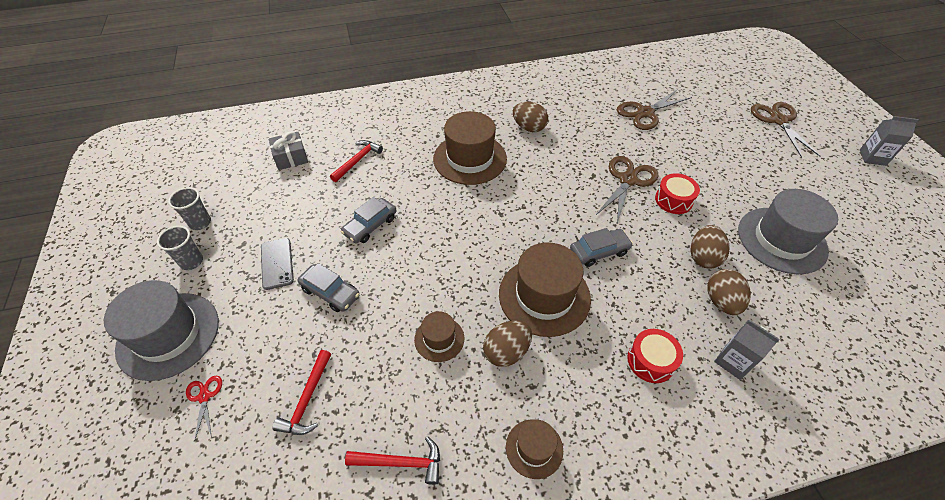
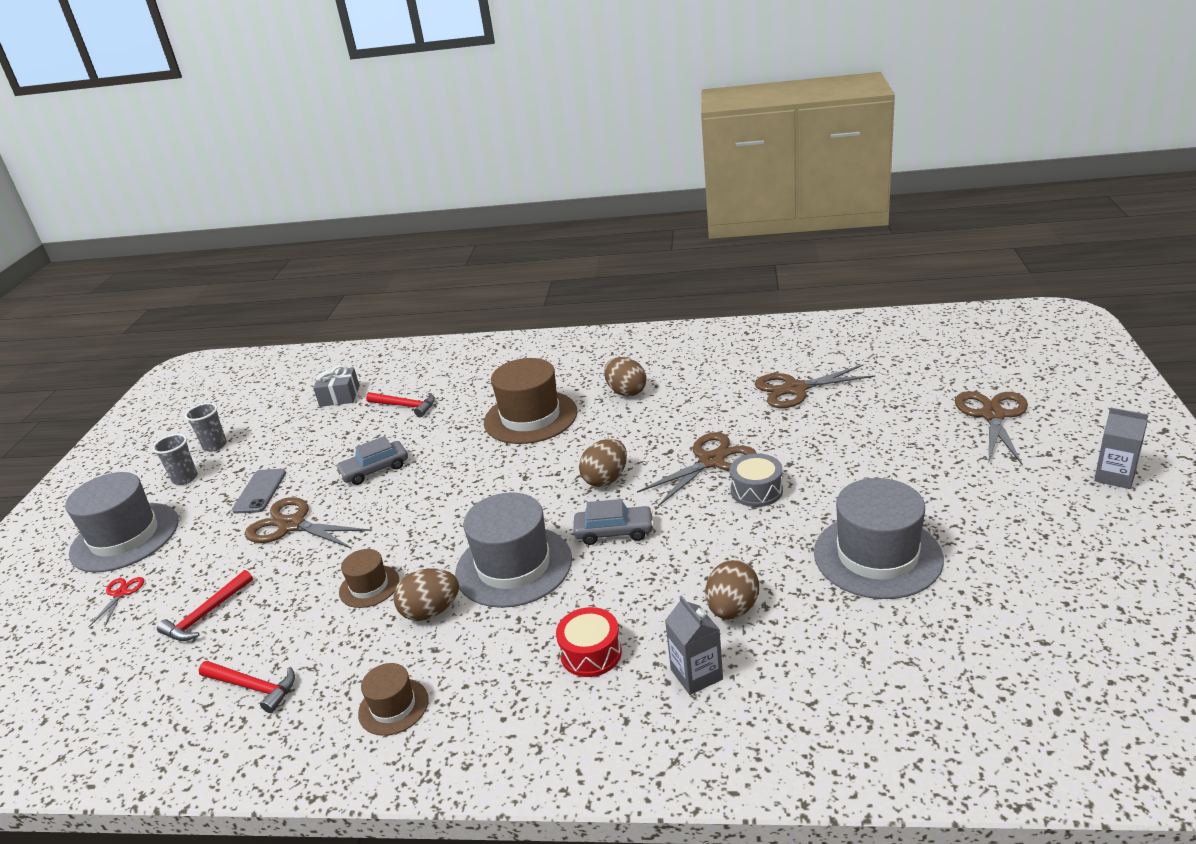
camera: 25 degrees right, 20 degrees down
grey car [298,263,360,312] -> brown scissors [245,497,371,549]
red hammer [330,140,383,182] -> red hammer turned 60 degrees clockwise [366,392,435,417]
brown hat [499,242,591,337] -> grey hat [455,492,572,608]
red drum [655,173,700,214] -> grey drum [729,453,783,507]
brown egg [690,225,730,269] -> brown egg moved to [579,439,627,487]

